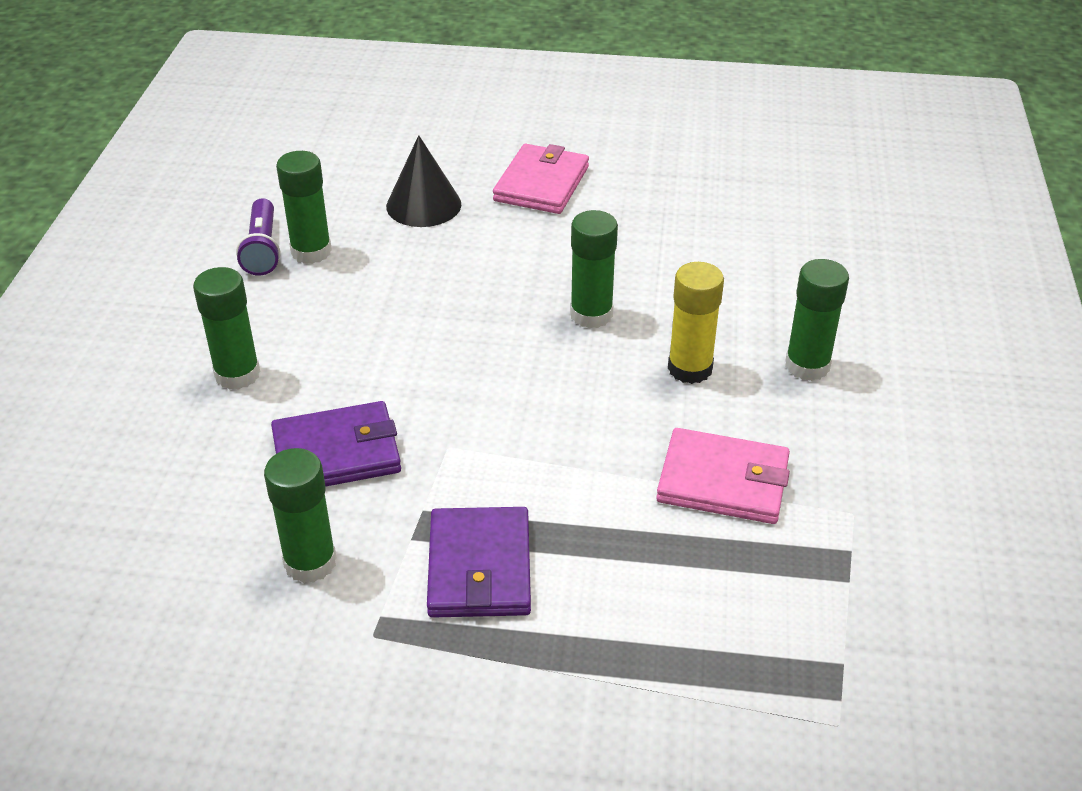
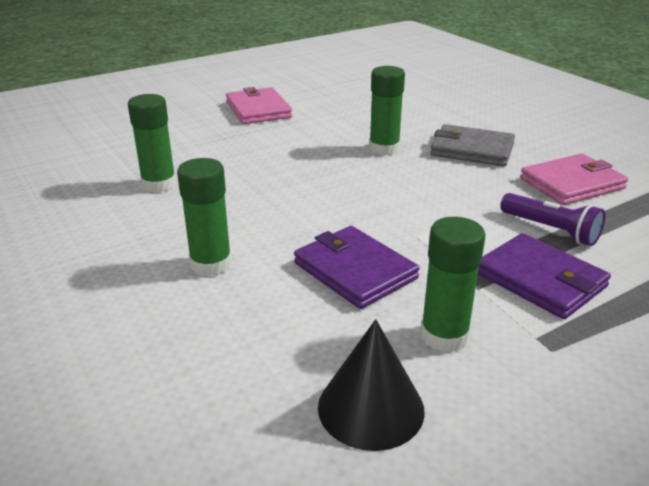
camera: 40 degrees left, 10 degrees down
purple flashlight [236,198,280,276] -> purple flashlight moved to [500,193,605,246]
purple wallet [271,401,401,487] -> purple wallet turned 75 degrees counterclockwise [294,226,419,309]
black cone [386,135,461,227] -> black cone moved to [318,319,425,451]
yellow glue stick [668,262,724,384] -> grey wallet [430,124,515,167]
green glue stick [785,259,849,381] -> none

